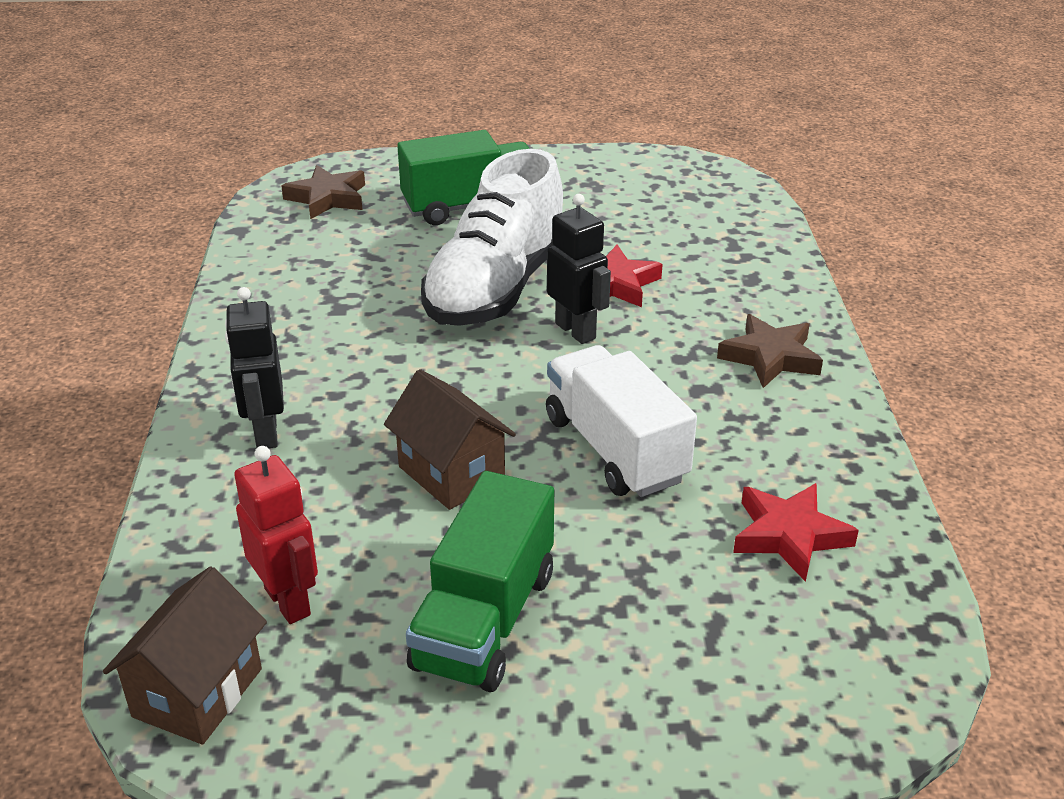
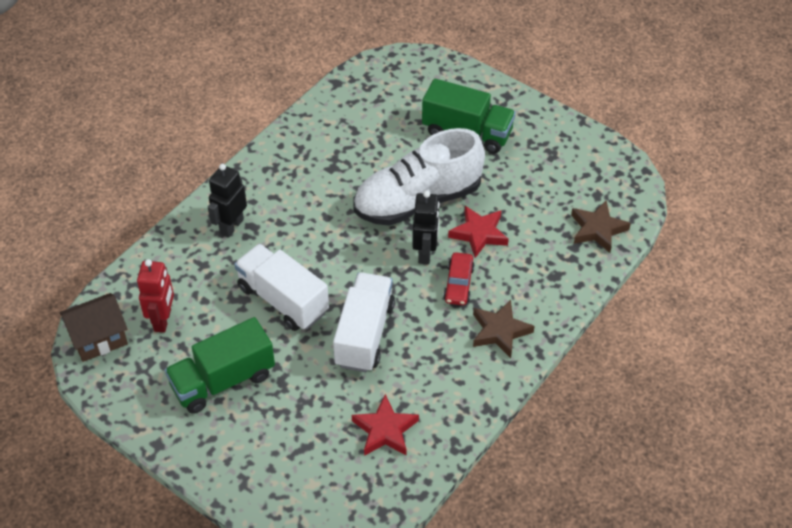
camera: 40 degrees right, 15 degrees up
brown star [281,165,365,219] -> brown star moved to [571,200,631,253]
brown house [384,369,516,510] -> white truck [234,244,329,331]
none -> red car [443,252,475,305]

